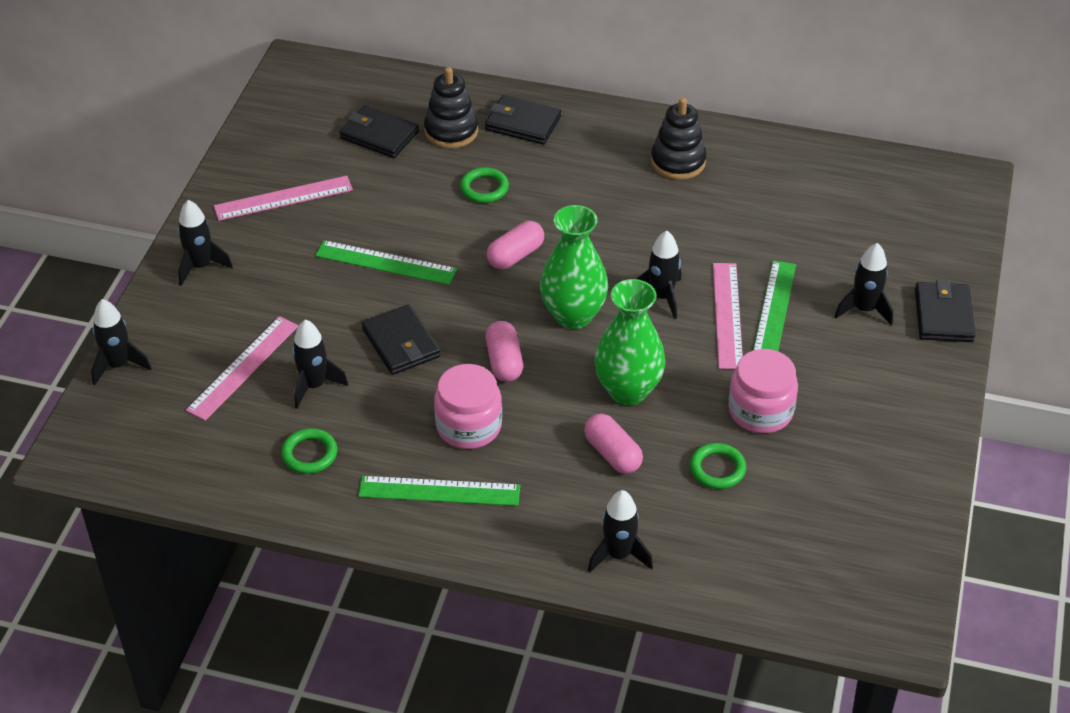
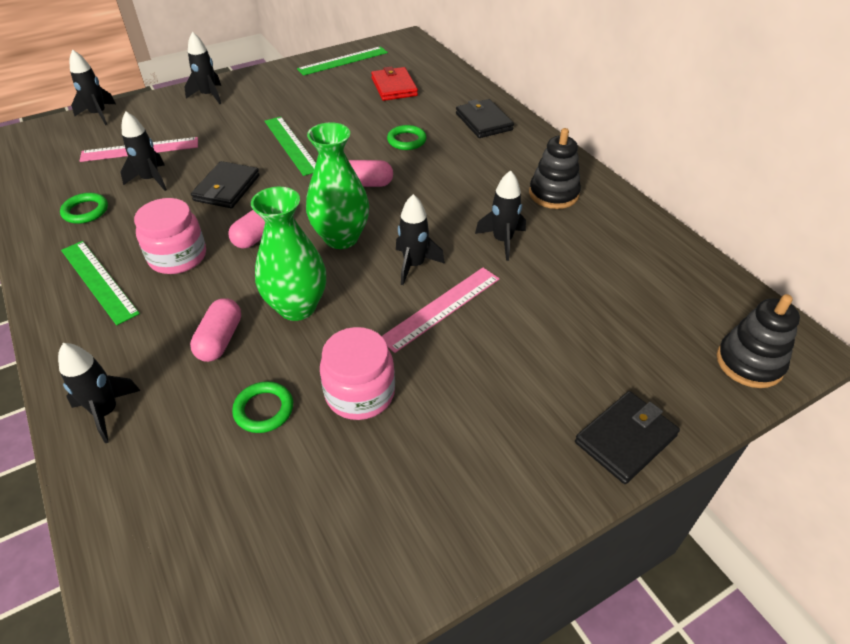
camera: 45 degrees right, 0 degrees up
pink ruler [214,176,353,221] -> none
black wallet [339,105,419,158] -> red wallet [371,66,418,101]
black stacking toy [424,67,478,148] -> black stacking toy moved to [717,294,800,388]
green ruler [753,260,796,351] -> green ruler moved to [297,46,388,76]
black rocket [835,243,893,325] -> black rocket moved to [475,170,526,261]

